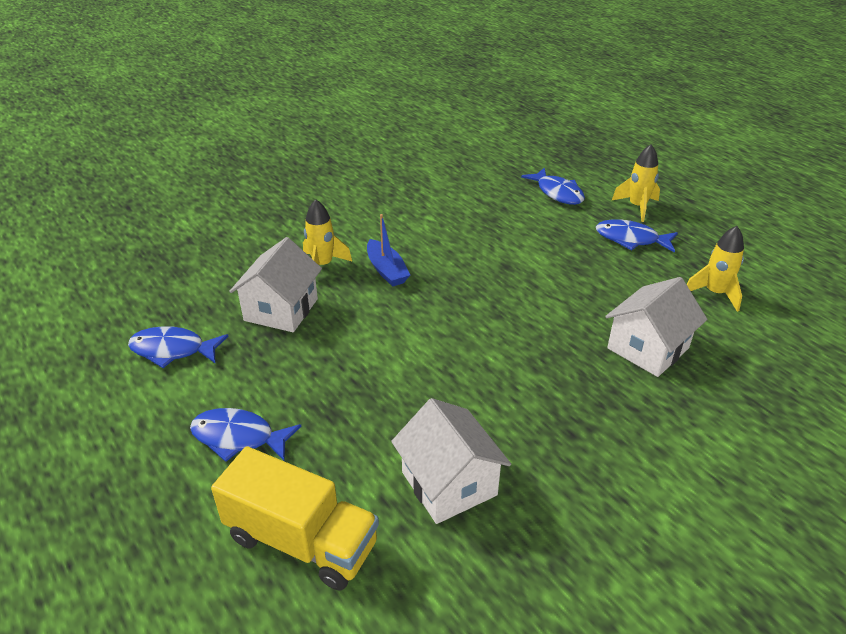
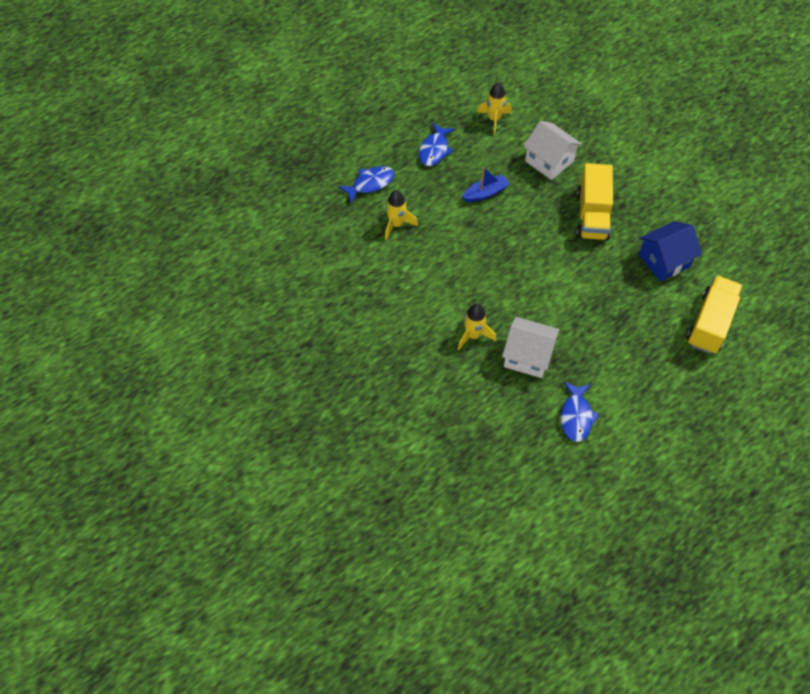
camera: 90 degrees left, 20 degrees up
blue fish [190,408,301,462] -> none
blue boat [367,214,410,287] -> blue boat moved to [462,167,510,202]
white house [391,398,511,524] -> blue house [639,221,702,282]
yellow rocket [612,144,660,222] -> yellow rocket moved to [385,190,418,240]
none -> yellow truck [576,163,613,241]

